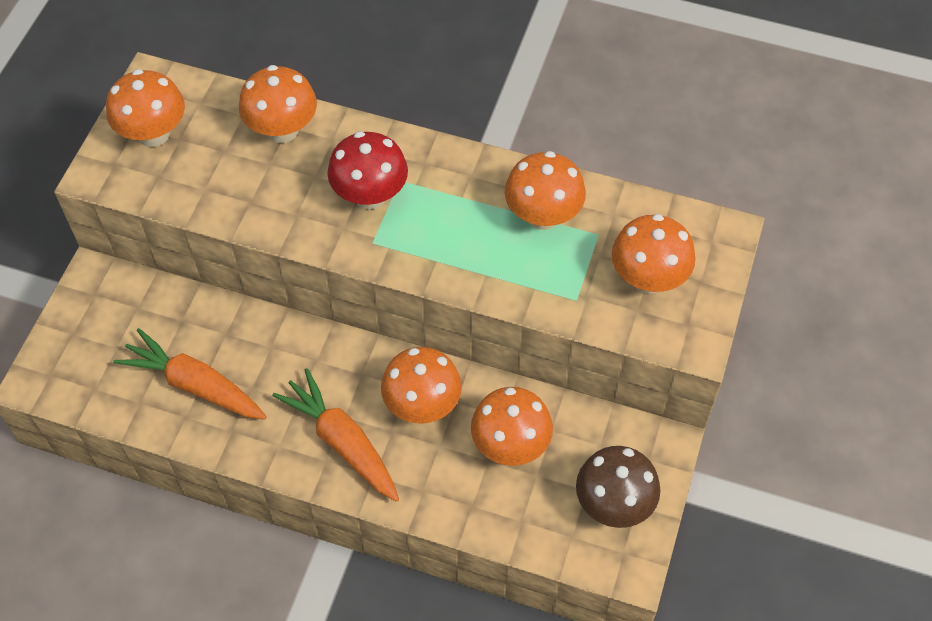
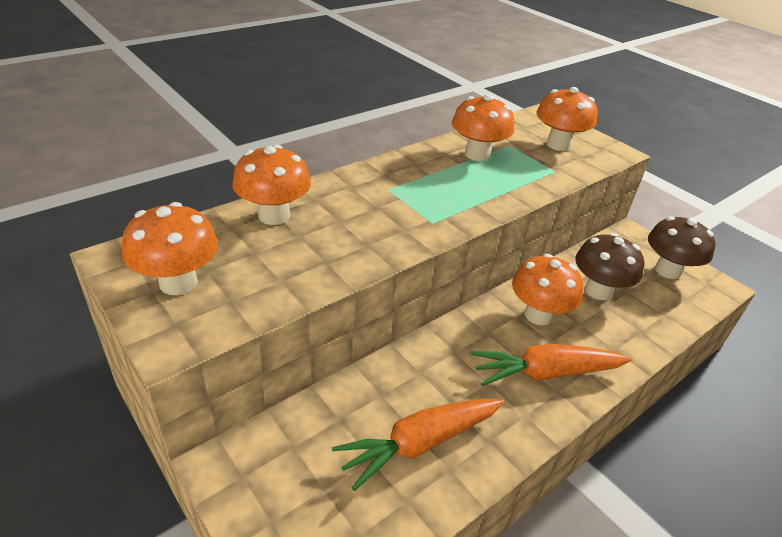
camera: 60 degrees left, 20 degrees down
red mushroom [328,131,408,209] -> none
orange mushroom [471,387,553,466] -> brown mushroom [575,233,644,300]

